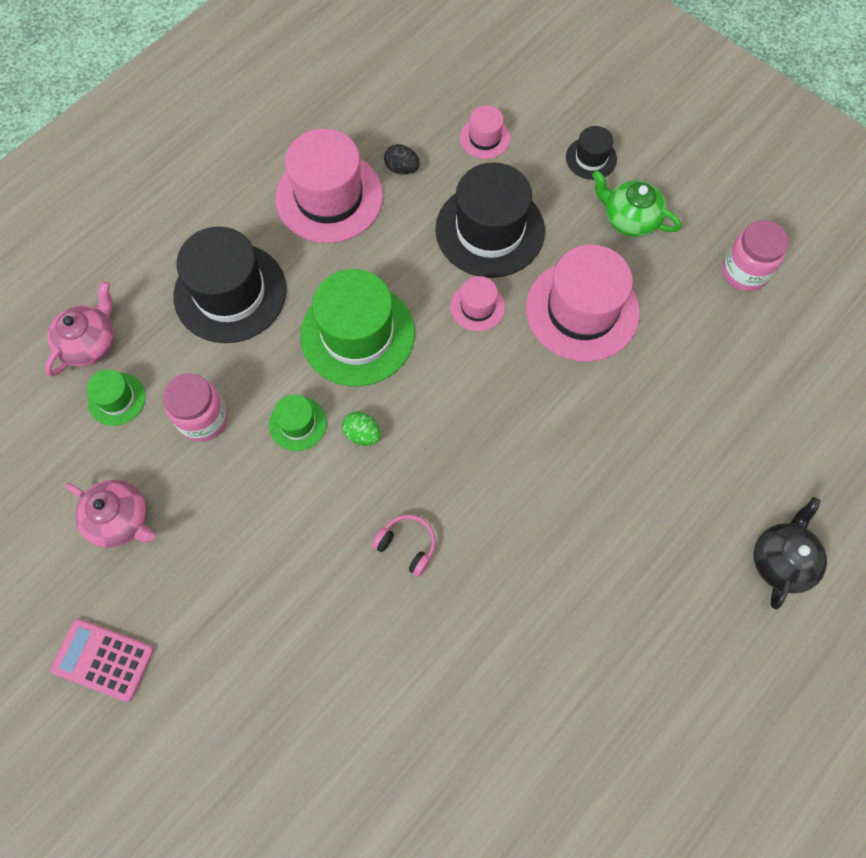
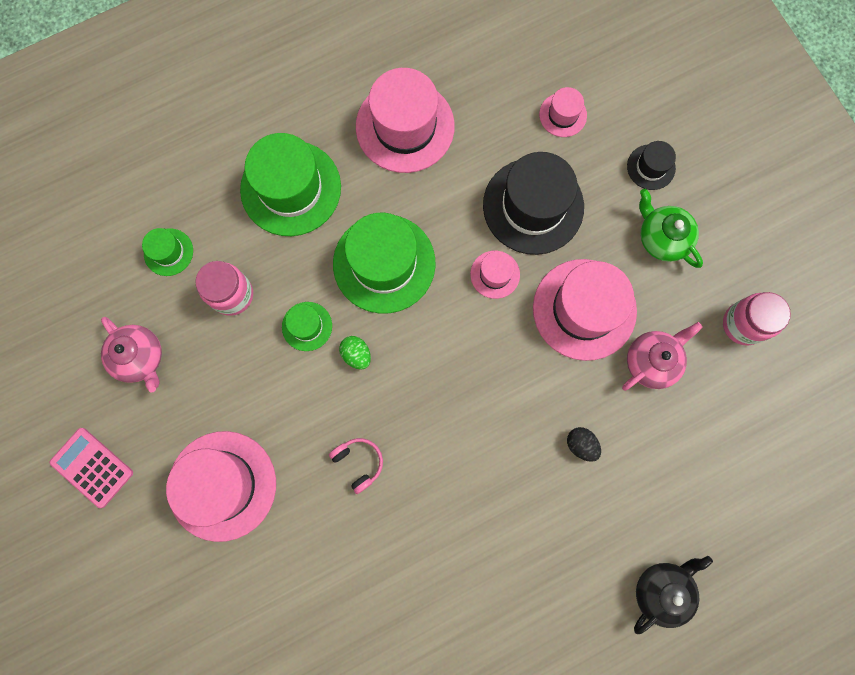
camera: 20 degrees right, 10 degrees up
pink teapot [45,281,114,376] -> pink teapot moved to [622,322,703,391]
black hat [174,226,287,343] -> green hat [240,133,341,236]
black egg [384,144,420,175] -> black egg moved to [567,427,601,462]
none -> pink hat [166,431,276,542]

